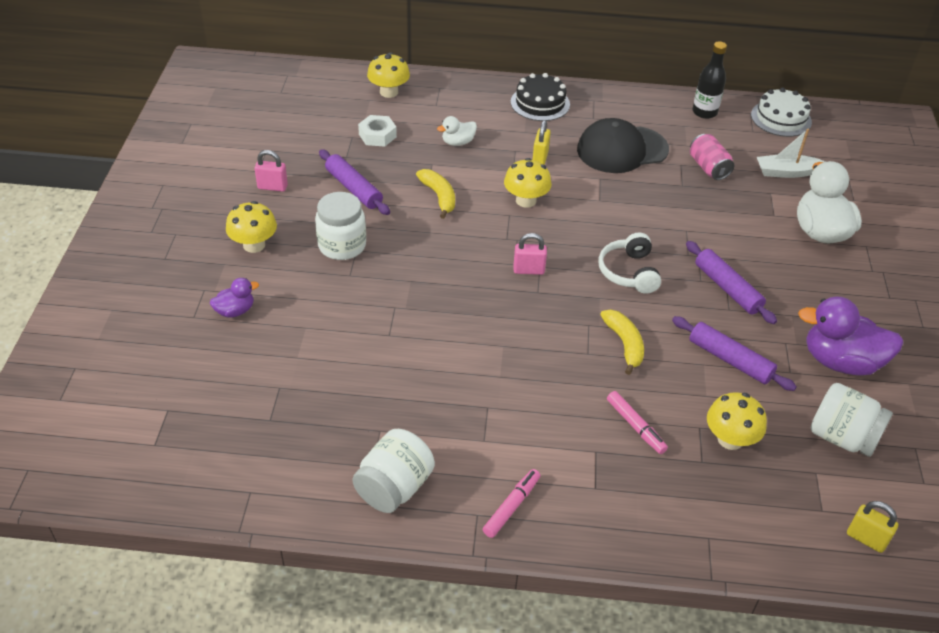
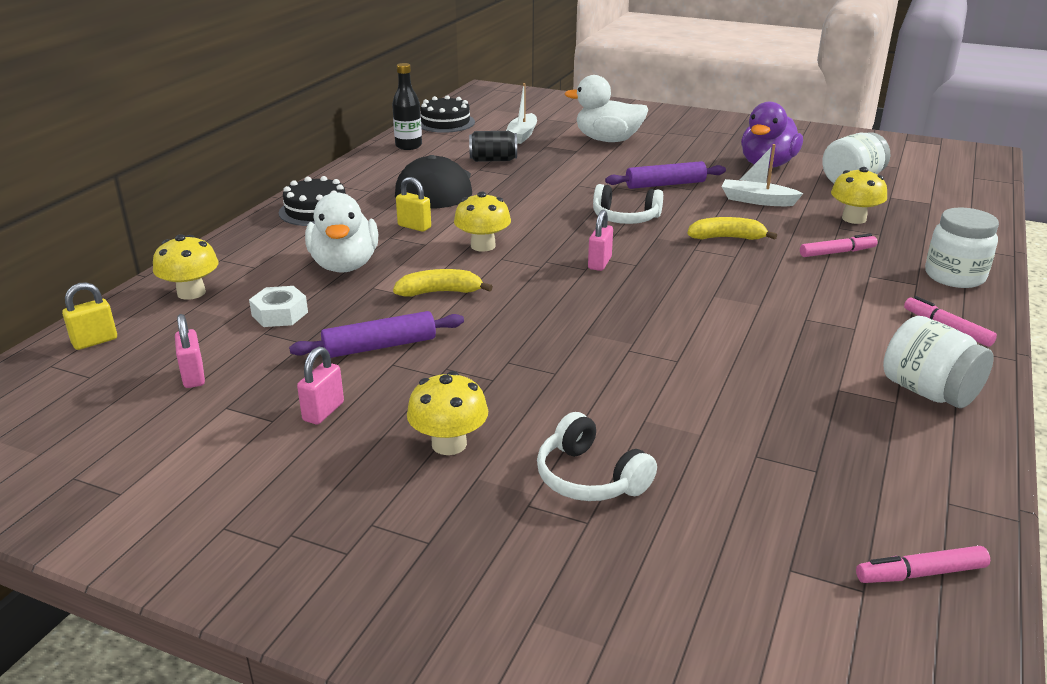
camera: 70 degrees left, 15 degrees down
purple duck [210,278,259,318] -> white headphones [537,412,657,501]
white jar [315,192,366,260] -> white jar moved to [925,207,999,288]
white duck [437,116,477,146] -> white duck [305,192,378,273], size x1.98
purple rolling pin [672,316,797,391] -> white boat [722,144,804,206]
pink can [690,134,734,180] -> black can [469,131,517,162]
white cake [751,88,812,137] -> black cake [420,95,475,133]
yellow padlock [847,501,898,553] -> yellow padlock moved to [62,282,117,350]
none -> pink padlock [175,314,205,388]
none -> pink marker [856,546,990,583]

